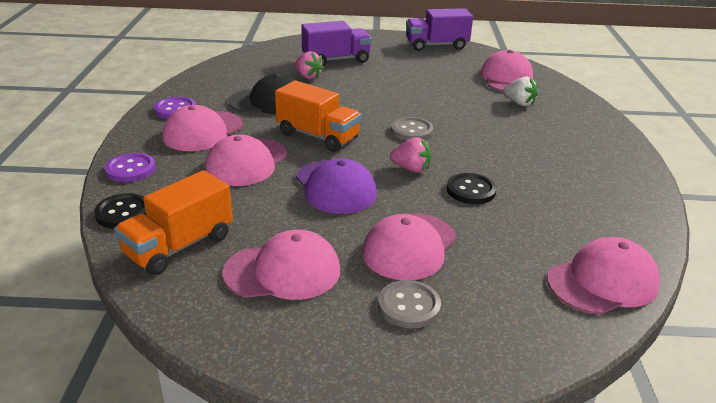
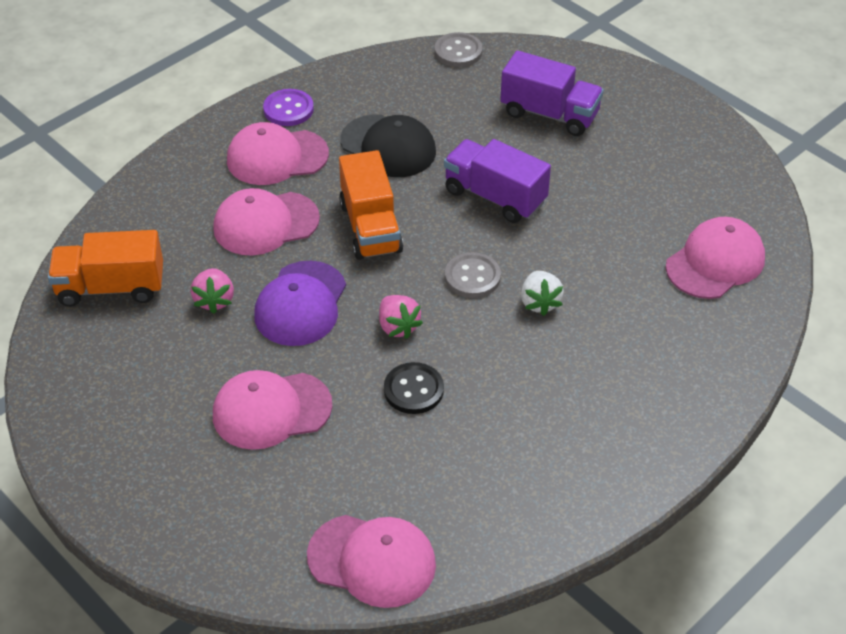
camera: 45 degrees right, 15 degrees up
black button [94,193,146,229] -> none
purple button [105,153,155,182] -> none
pink cap [222,230,340,300] -> none
pink strawberry [294,51,324,79] -> pink strawberry moved to [191,268,234,313]
grey button [378,280,441,329] -> grey button moved to [435,32,483,67]
purple truck [406,8,473,51] -> purple truck moved to [444,139,551,223]
white strawberry [503,77,538,106] -> white strawberry moved to [521,271,564,316]

